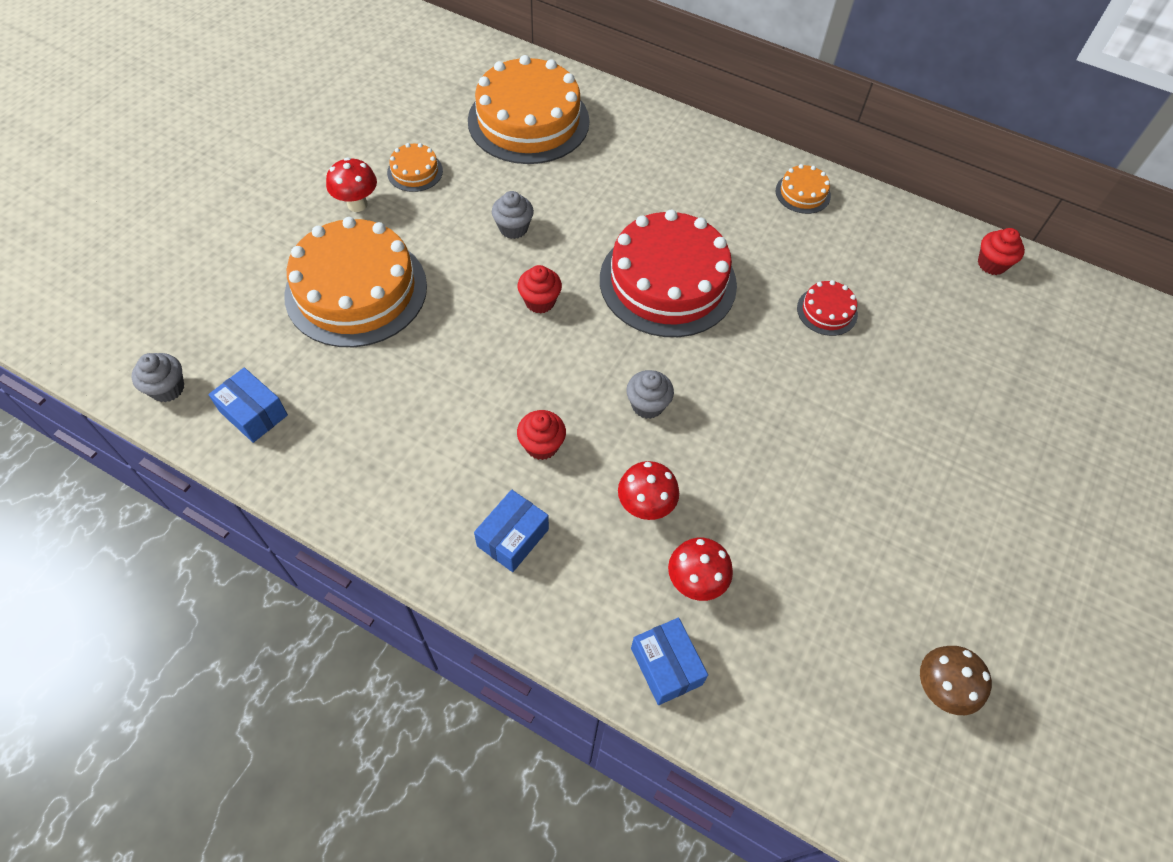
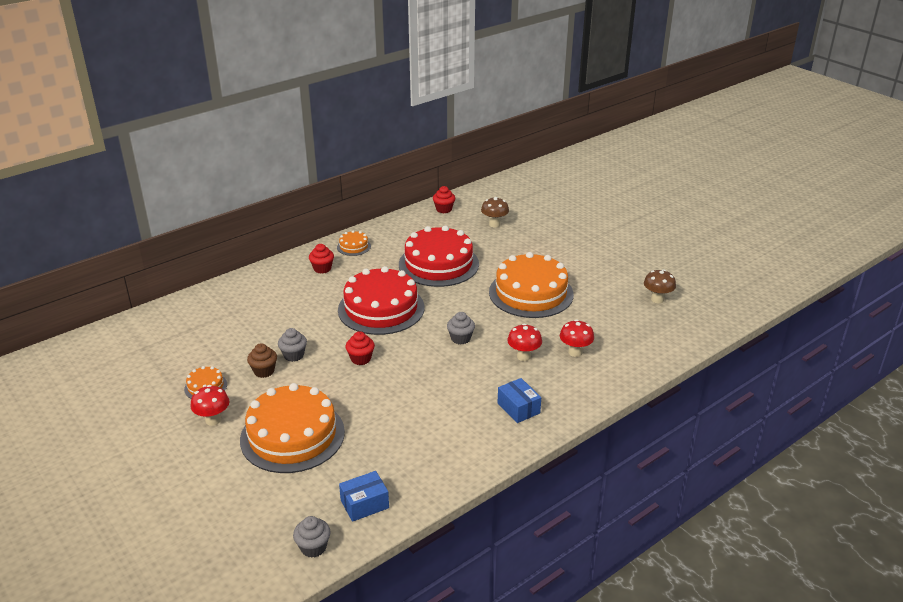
camera: 65 degrees left, 25 degrees down
orange cake [468,55,590,164] -> orange cake moved to [489,252,574,318]
red cupcake [517,410,566,460] -> red cupcake moved to [309,244,334,273]
blue box [631,618,708,705] -> none
red cake [797,280,858,336] -> red cake [399,225,479,287], size x2.31
none -> brown cupcake [247,343,277,378]
none -> brown mushroom [481,197,509,227]

